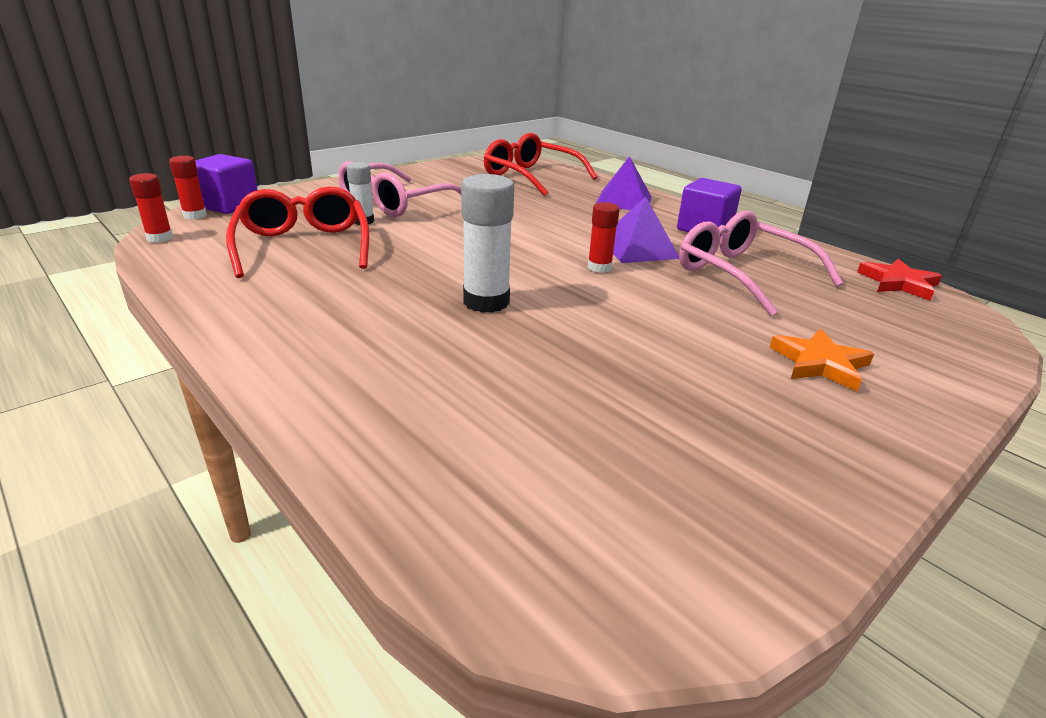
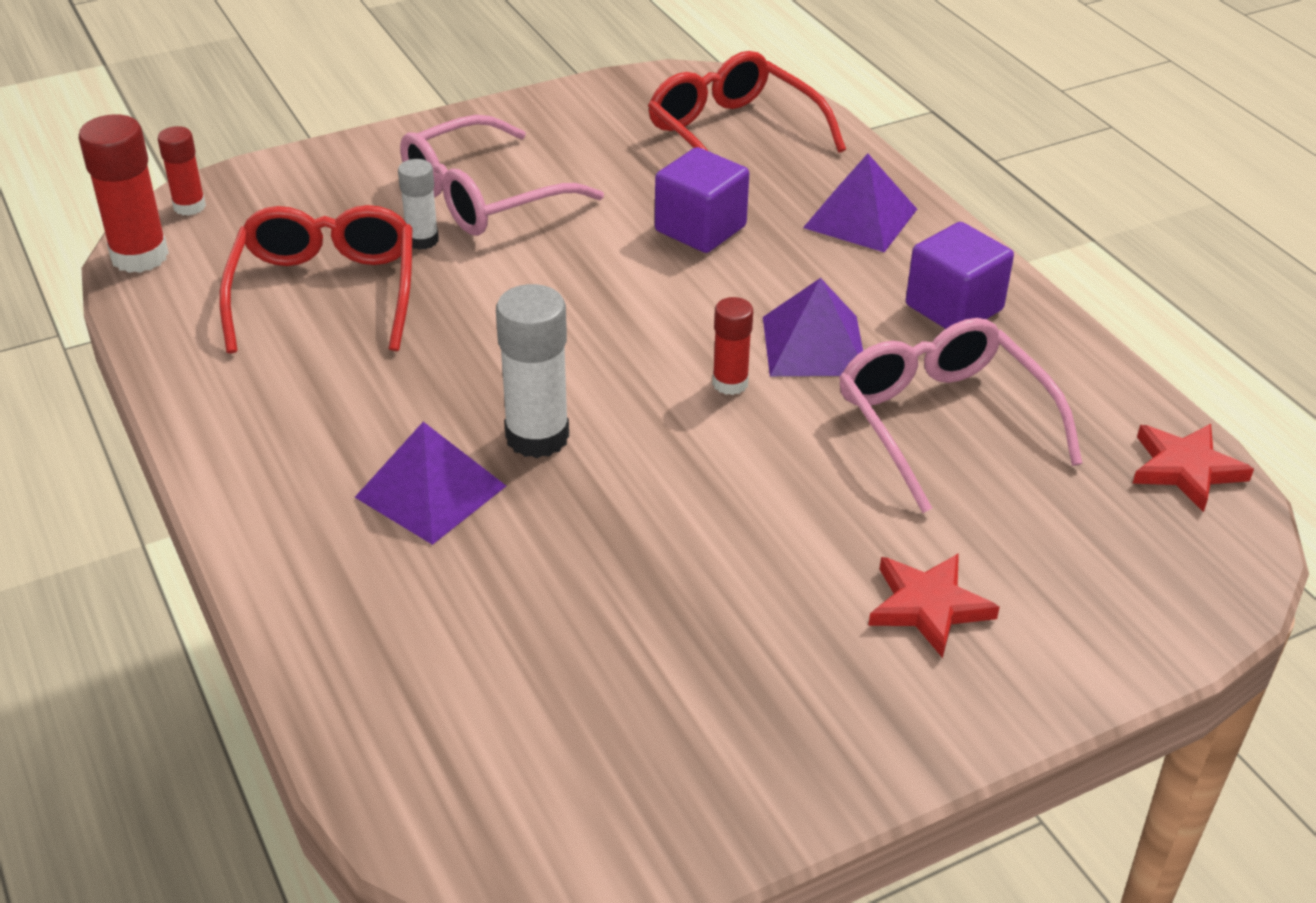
camera: 15 degrees right, 10 degrees up
red glue stick [129,173,173,243] -> red glue stick [79,114,169,273], size x1.69
purple cube [195,154,258,214] -> purple cube moved to [655,147,749,253]
orange star [769,329,874,391] -> red star [868,553,1000,658]
none -> purple pyramid [355,422,506,545]

